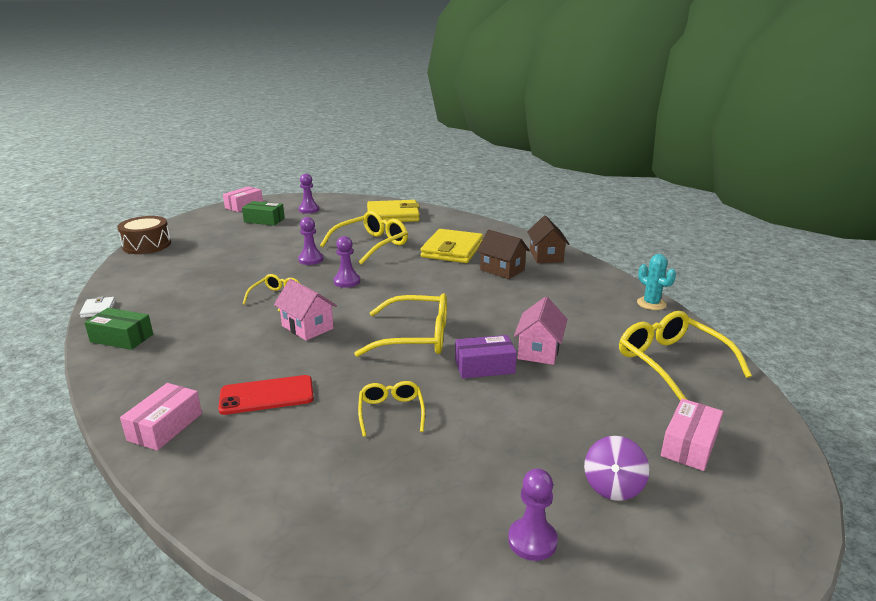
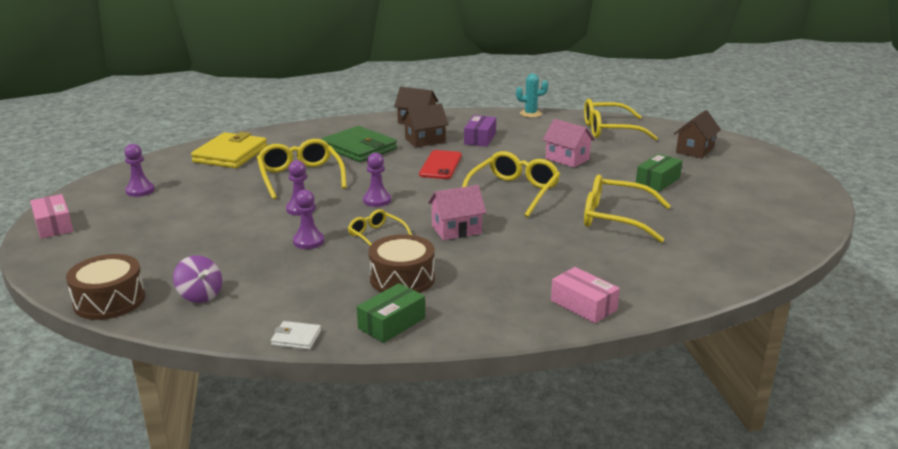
camera: 65 degrees left, 0 degrees up
red phone [218,375,314,415] -> red phone moved to [419,150,462,179]
green box [242,201,285,226] -> green box moved to [636,154,682,191]
yellow glasses [358,381,425,437] -> yellow glasses [584,175,671,243], size x1.78
yellow wallet [420,229,483,263] -> green wallet [321,126,397,162]
purple box [455,335,517,379] -> purple box moved to [464,115,496,147]
purple pawn [508,468,558,561] -> purple pawn moved to [293,190,324,249]
purple spinning top [584,436,649,501] -> purple spinning top moved to [173,255,222,303]
pink box [661,398,723,471] -> brown house [674,110,721,158]
none -> brown drum [369,234,435,293]

